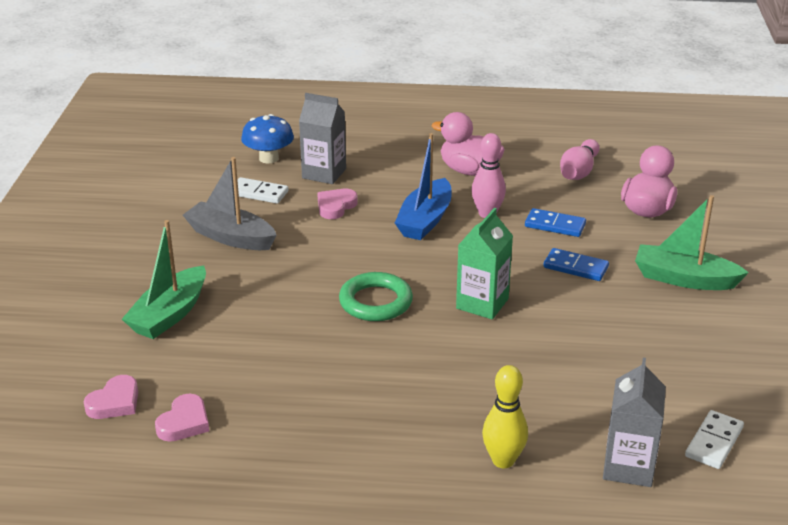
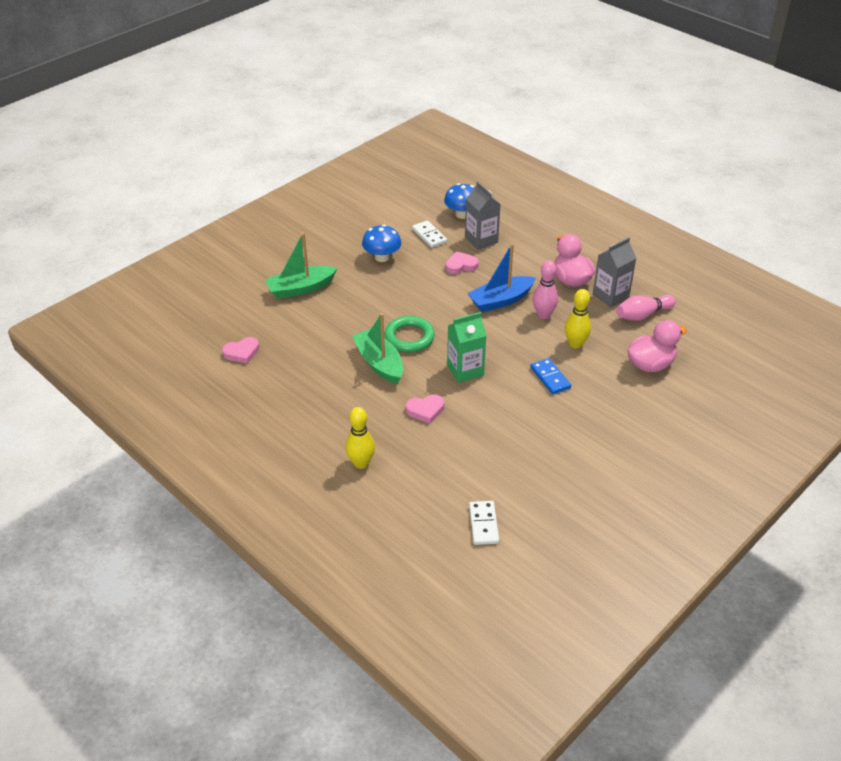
camera: 40 degrees right, 10 degrees up
pink heart [83,375,138,419] -> pink heart moved to [406,395,444,424]
grey boat [183,157,277,250] -> blue mushroom [362,225,401,262]
blue domino [525,208,586,237] -> yellow bowling pin [565,289,591,348]
grey carton [603,358,666,487] -> grey carton moved to [593,237,636,307]
green boat [635,195,749,290] -> green boat moved to [352,313,403,384]
white domino [685,410,744,469] -> white domino turned 75 degrees counterclockwise [469,501,499,545]

